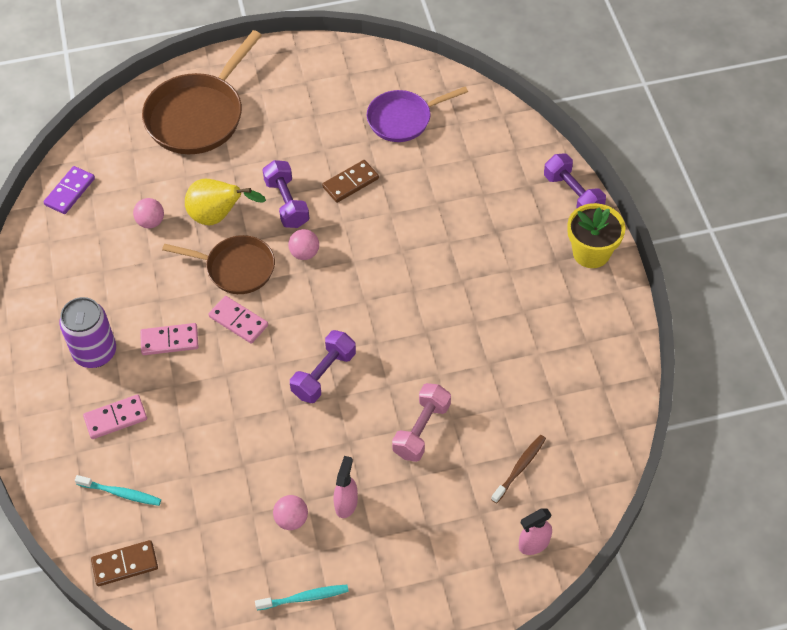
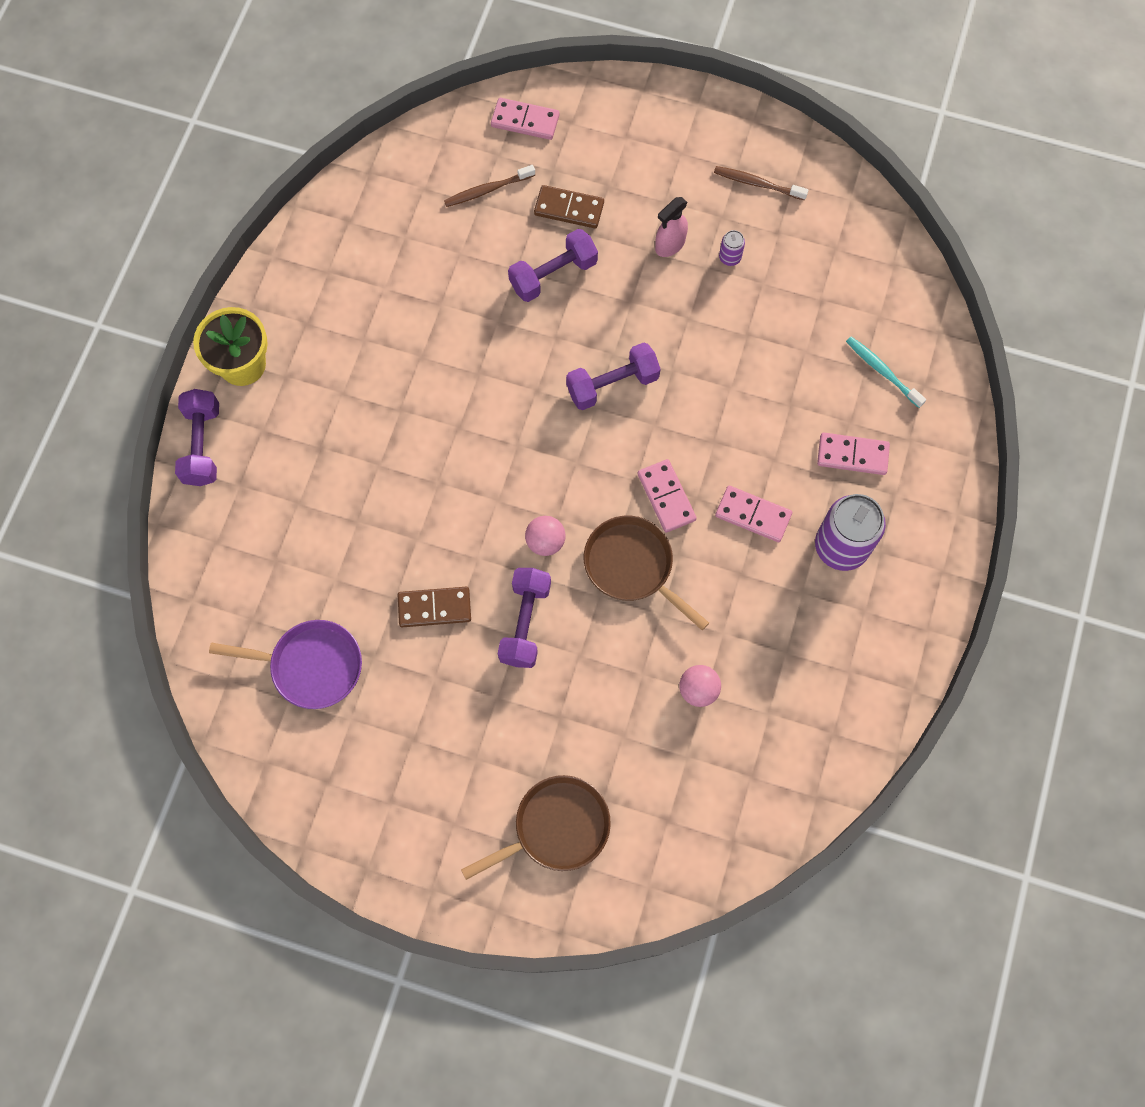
camera: 150 degrees left, 15 degrees up
purple domino [44,166,95,214] -> none
brown domino [91,540,158,586] -> brown domino moved to [534,185,604,228]
brown pan [142,30,262,154] -> brown pan [461,775,611,880], size x0.64
yellow pear [185,179,266,225] -> none
turquoise toothbrush [255,585,349,611] -> brown toothbrush [714,166,808,200]
pink ball [273,495,308,530] -> purple can [719,230,745,266]
pink dumbbell [392,383,451,462] -> purple dumbbell [508,229,598,302]
pink spray bottle [519,508,552,555] -> pink domino [491,98,560,140]

